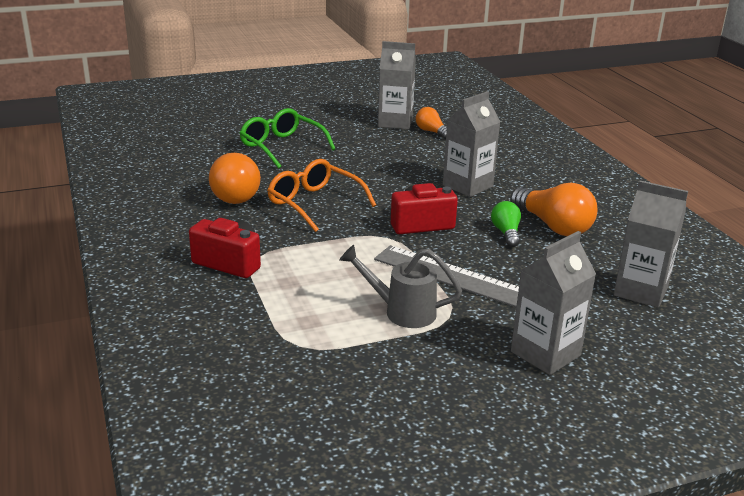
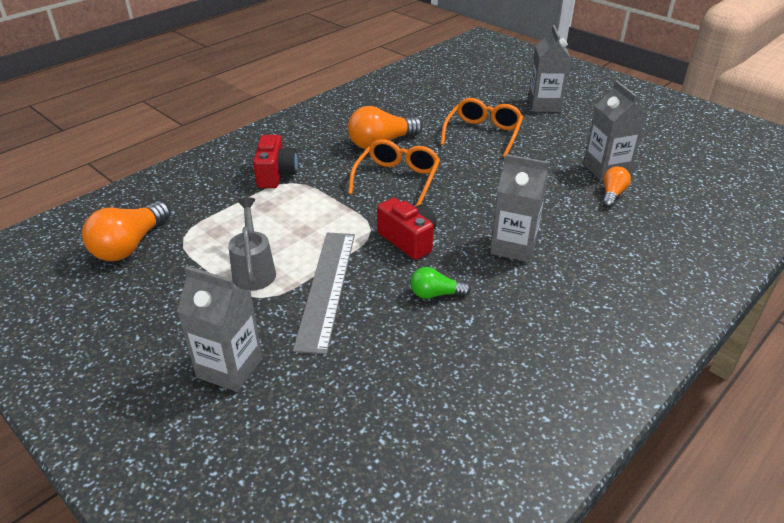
camera: 65 degrees right, 10 degrees up
green glasses [240,108,335,169] -> orange glasses [440,98,523,158]
green light bulb [491,201,521,247] -> green light bulb turned 150 degrees counterclockwise [410,267,471,299]
orange light bulb [510,183,597,236] -> orange light bulb moved to [82,201,170,261]
grey carton [614,180,688,308] -> grey carton moved to [528,25,571,112]

